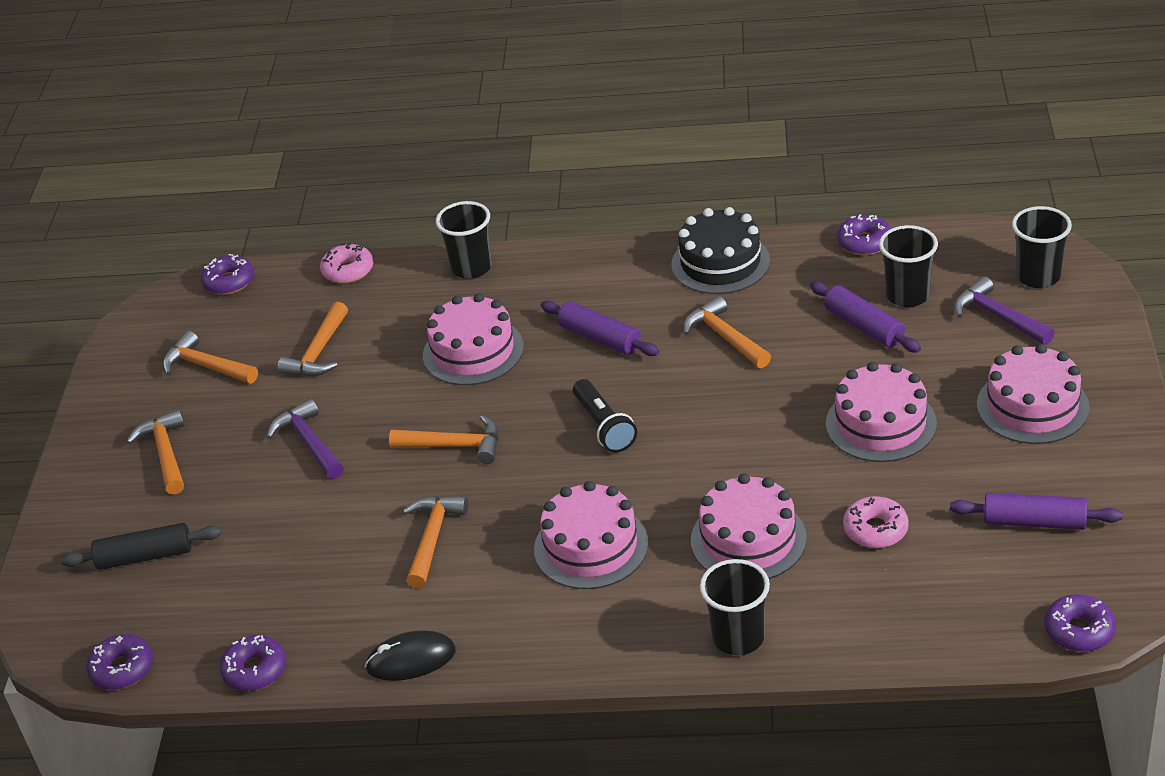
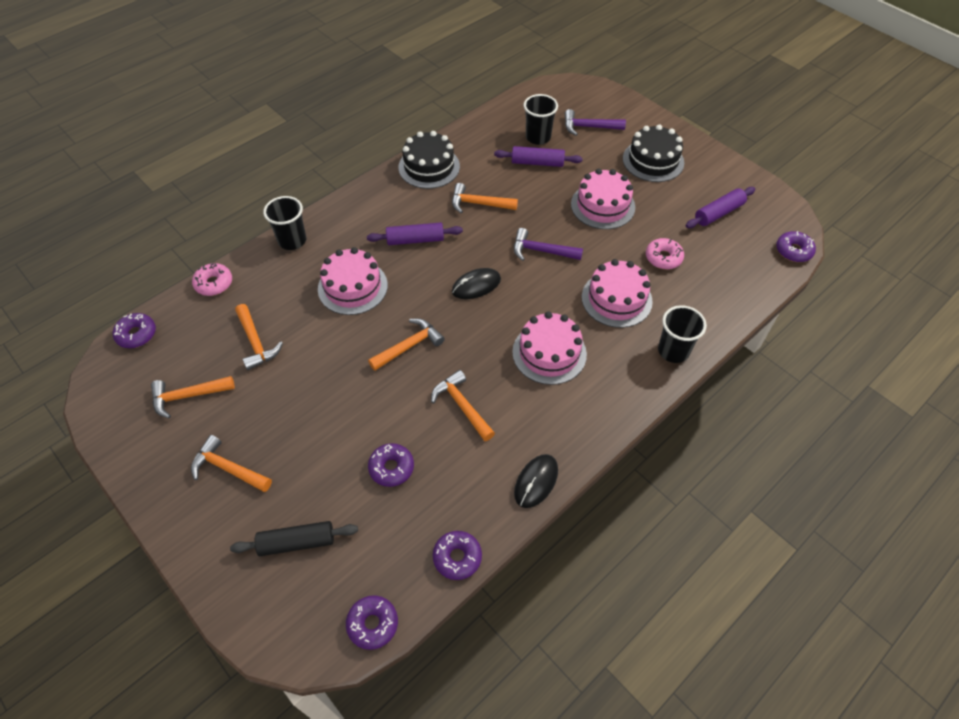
camera: 50 degrees left, 15 degrees up
black rolling pin [61,523,222,570] -> black rolling pin turned 45 degrees clockwise [230,521,358,556]
purple hammer [267,399,344,479] -> purple hammer moved to [514,228,583,261]
black flashlight [573,379,637,453] -> black mouse [452,268,501,299]
purple donut [837,214,891,255] -> purple donut moved to [368,443,414,487]
pink cake [977,344,1090,444] -> black cake [623,124,684,182]
black cup [1012,206,1072,288] -> none

